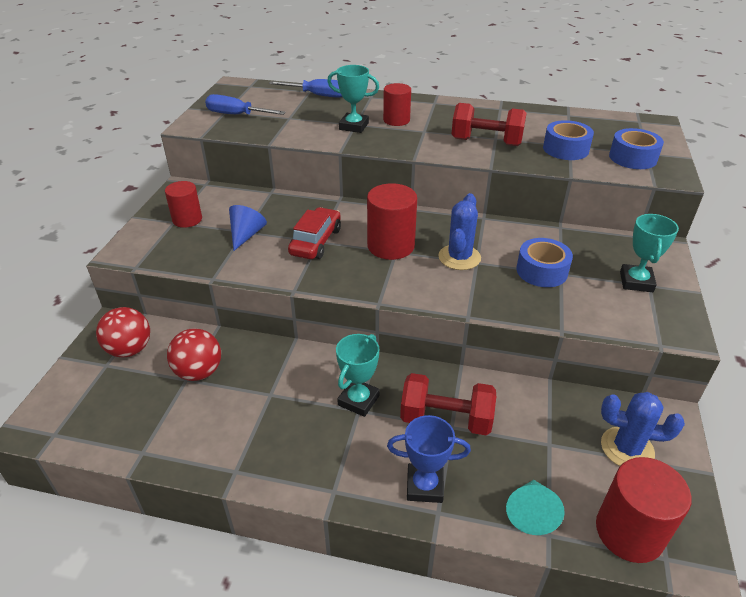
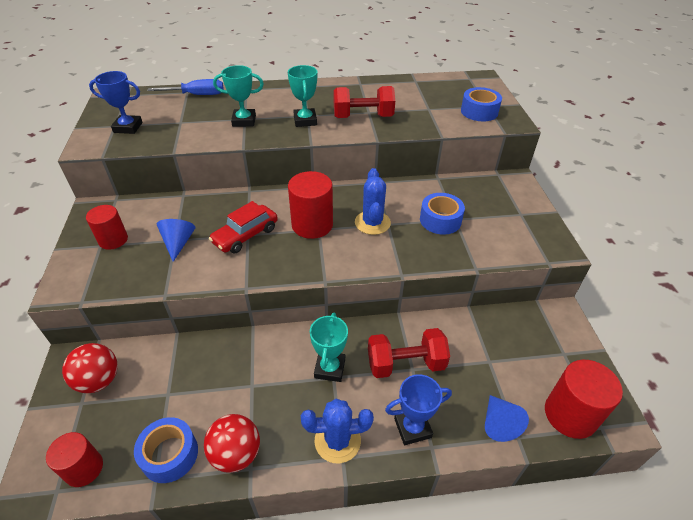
camera: 20 degrees left, 5 degrees up
red ball [167,328,221,381] -> red ball moved to [204,414,260,473]
blue screwdriver [205,94,286,115] -> blue trophy [89,71,143,134]
red car [288,207,341,259] -> red car turned 135 degrees counterclockwise [209,201,278,253]
red cylinder [383,83,411,126] -> red cylinder moved to [46,432,103,487]
turquoise cone [506,480,564,535] -> blue cone [485,395,529,442]
blue tape [543,120,594,160] -> blue tape moved to [134,417,198,483]
blue cactus [601,392,685,466] -> blue cactus moved to [301,399,374,463]
turquoise trophy [620,214,679,292] -> turquoise trophy moved to [288,65,317,127]

